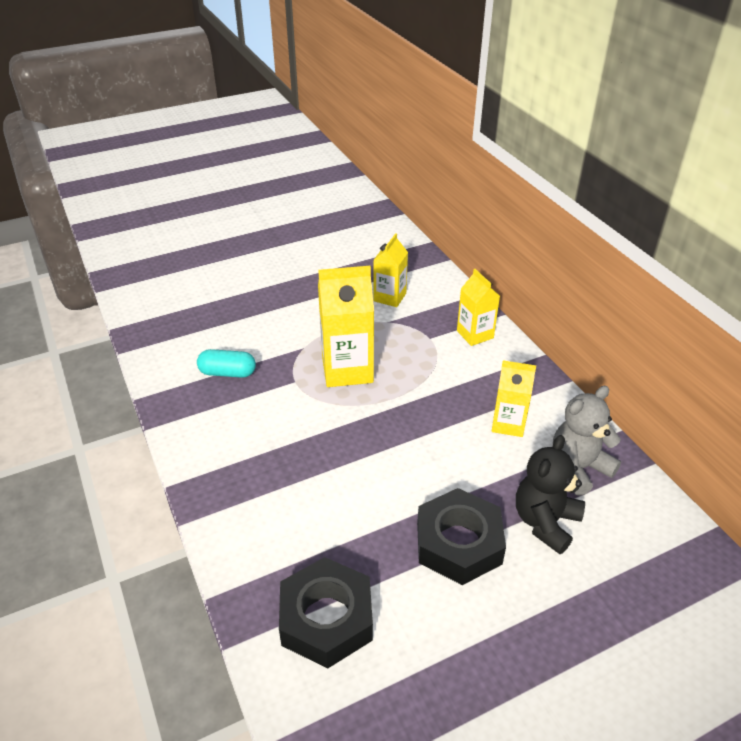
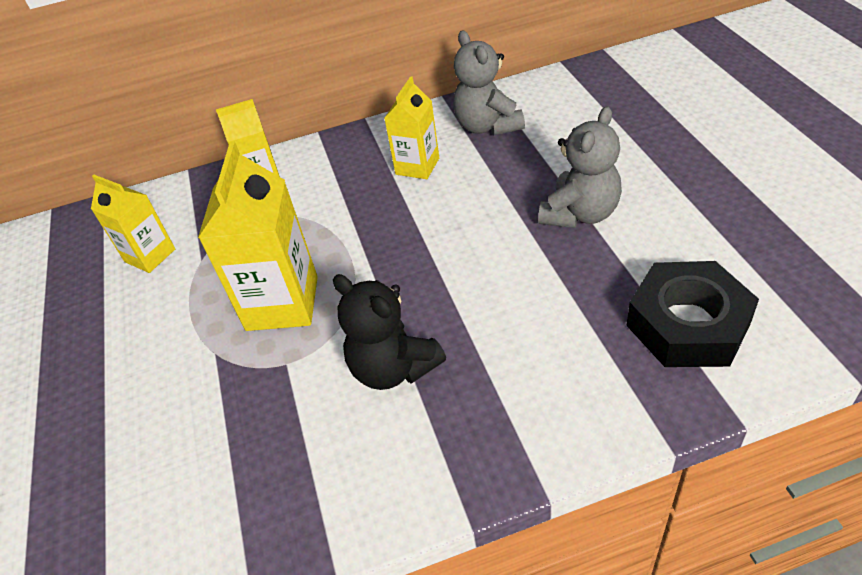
camera: 75 degrees left, 5 degrees up
turquoise capsule [197,349,256,378] -> none
black nut [417,488,506,585] -> grey teddy bear [538,106,622,228]
black teddy bear [516,435,585,554] -> black teddy bear moved to [333,274,446,390]

